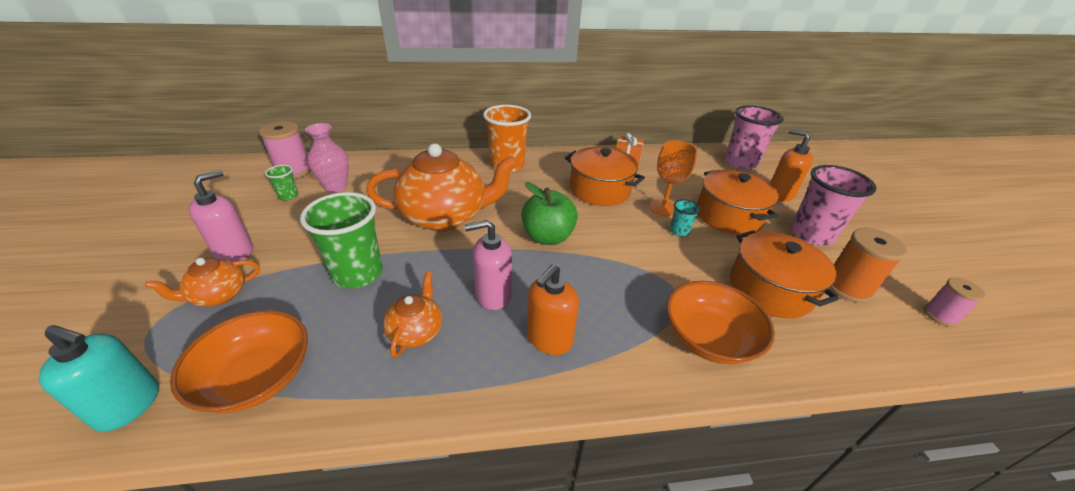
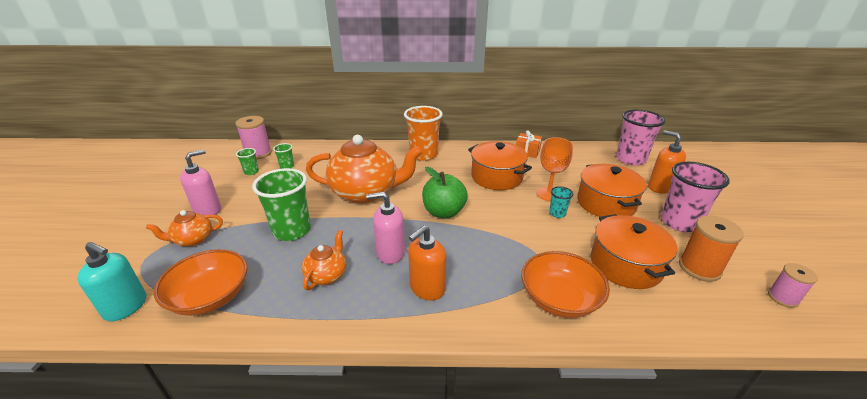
camera: 10 degrees right, 5 degrees down
pink vase [305,123,349,193] -> green cup [273,143,294,169]

